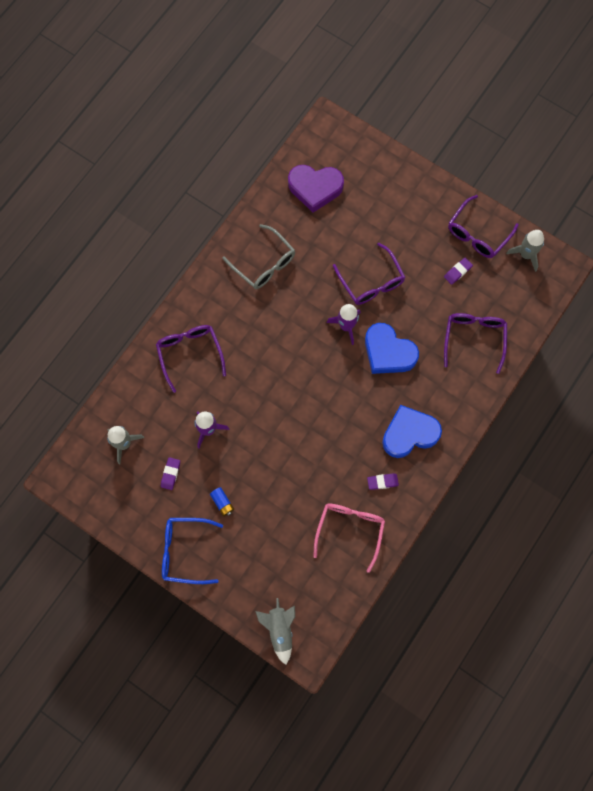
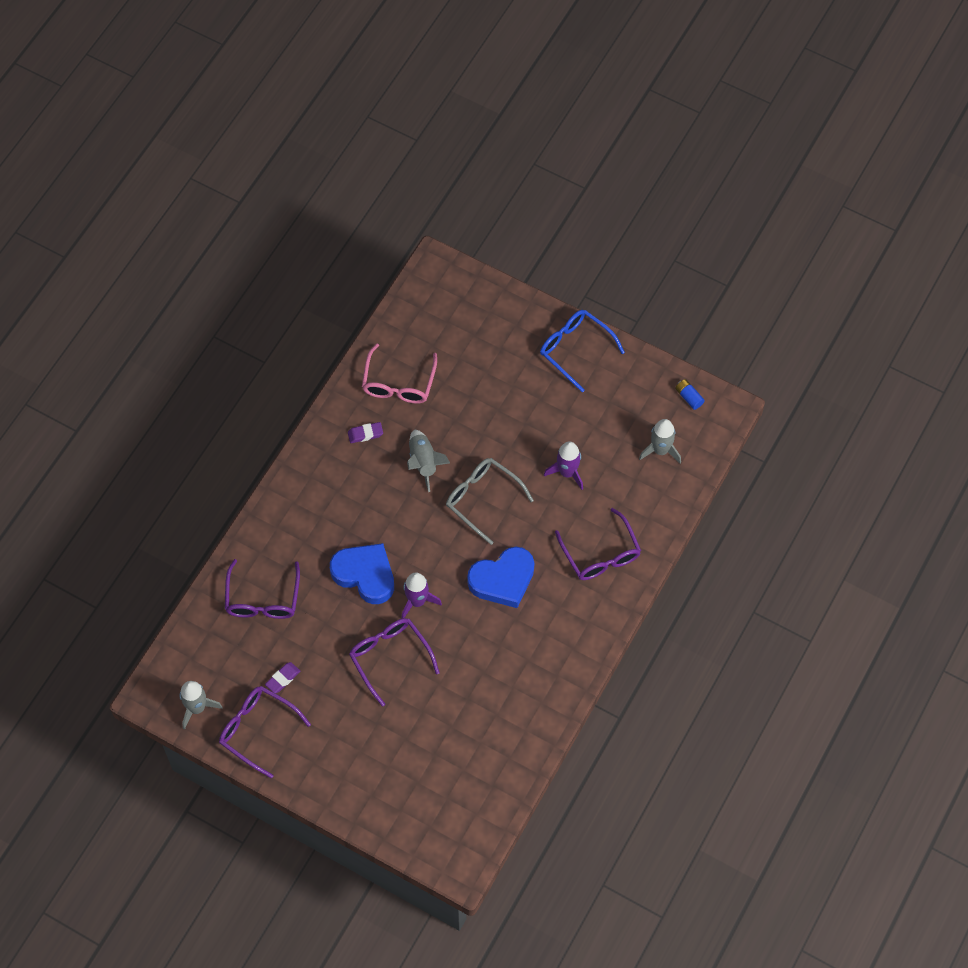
camera: 175 degrees right, 10 degrees down
purple eraser [161,457,180,490] -> none
blue glasses [162,518,223,584] -> blue glasses turned 135 degrees counterclockwise [540,310,625,393]
blue battery [210,487,234,516] -> blue battery moved to [675,379,705,410]
grey glasses [222,224,295,289] -> grey glasses moved to [446,458,534,545]
grey rocket [255,598,295,665] -> grey rocket moved to [407,430,450,492]
purple heart [288,165,344,213] -> none
blue heart [382,405,442,458] -> blue heart moved to [467,547,534,608]
purple glasses [448,195,519,258] -> purple glasses turned 90 degrees counterclockwise [219,686,311,779]

